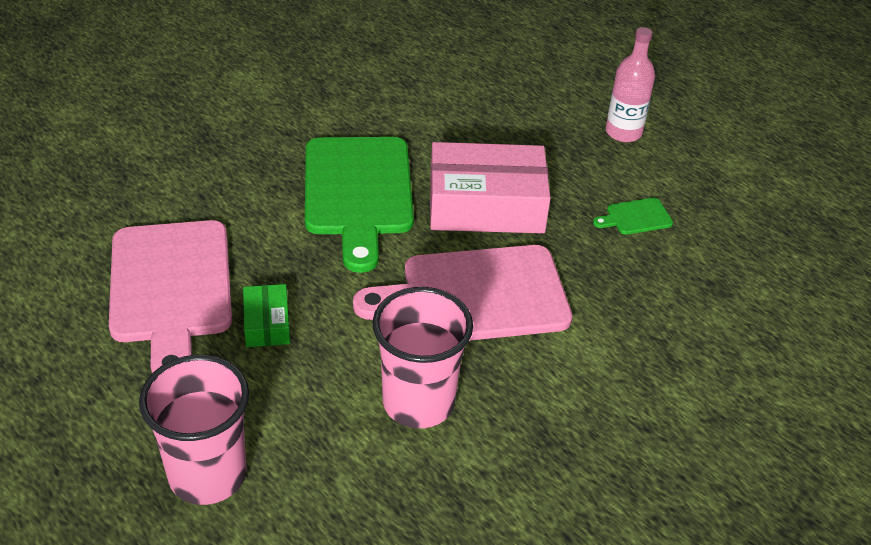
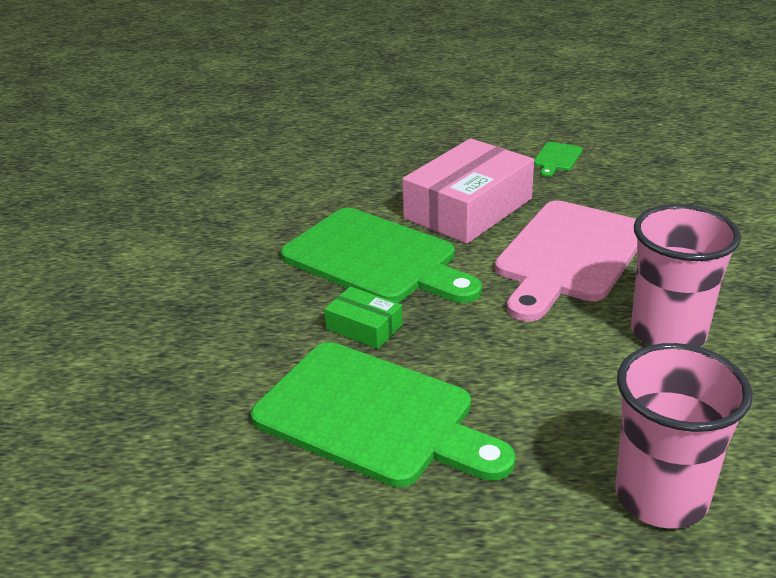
camera: 45 degrees left, 10 degrees down
pink cutting board [109,220,232,373] -> green cutting board [251,342,516,487]
green box [243,284,290,347] -> green box moved to [324,287,403,349]
pink bottle [606,27,655,142] -> none

